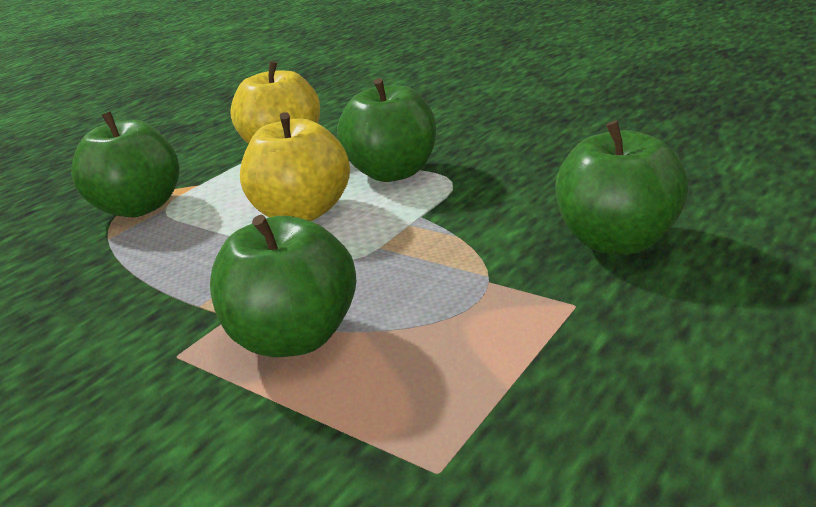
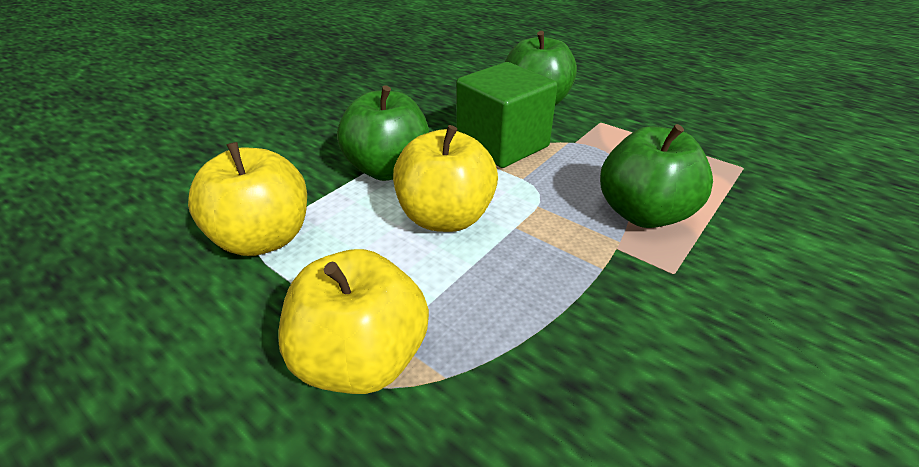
camera: 90 degrees left, 10 degrees up
green apple [71,112,179,217] -> yellow apple [278,249,429,394]
none -> green cube [456,62,558,168]

